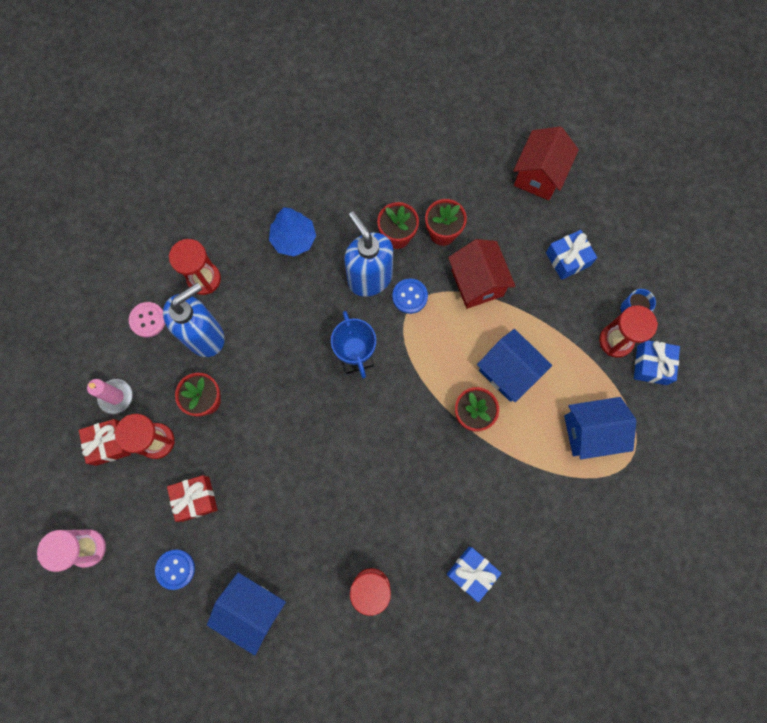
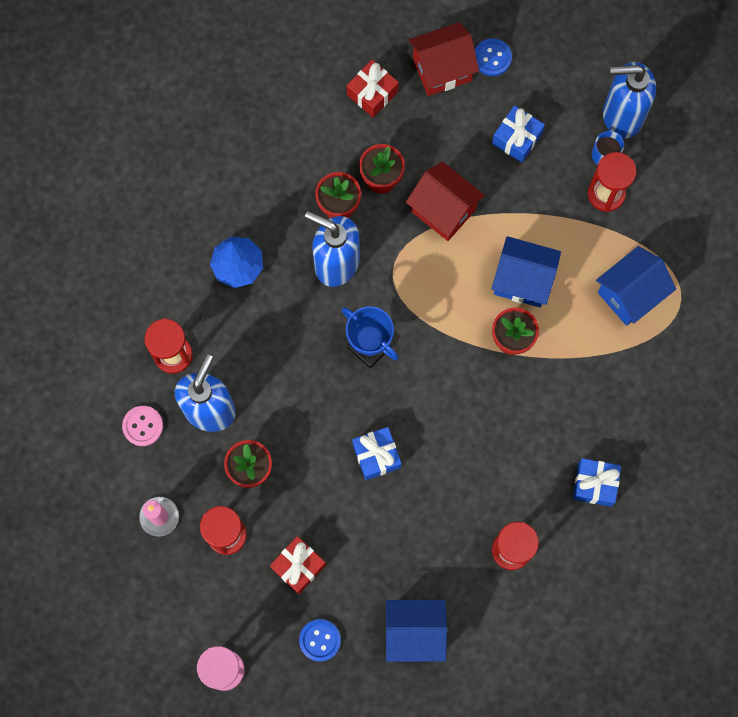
camera: 30 degrees left, 0 degrees up
red gift [78,419,131,466] -> red gift moved to [347,60,399,117]
blue button [392,279,428,314] -> blue button moved to [475,38,512,76]
red house [513,126,579,200] -> red house turned 75 degrees clockwise [409,22,479,96]
blue gift [634,340,680,385] -> blue gift moved to [352,427,402,480]
none -> blue soap dispenser [603,62,656,139]

